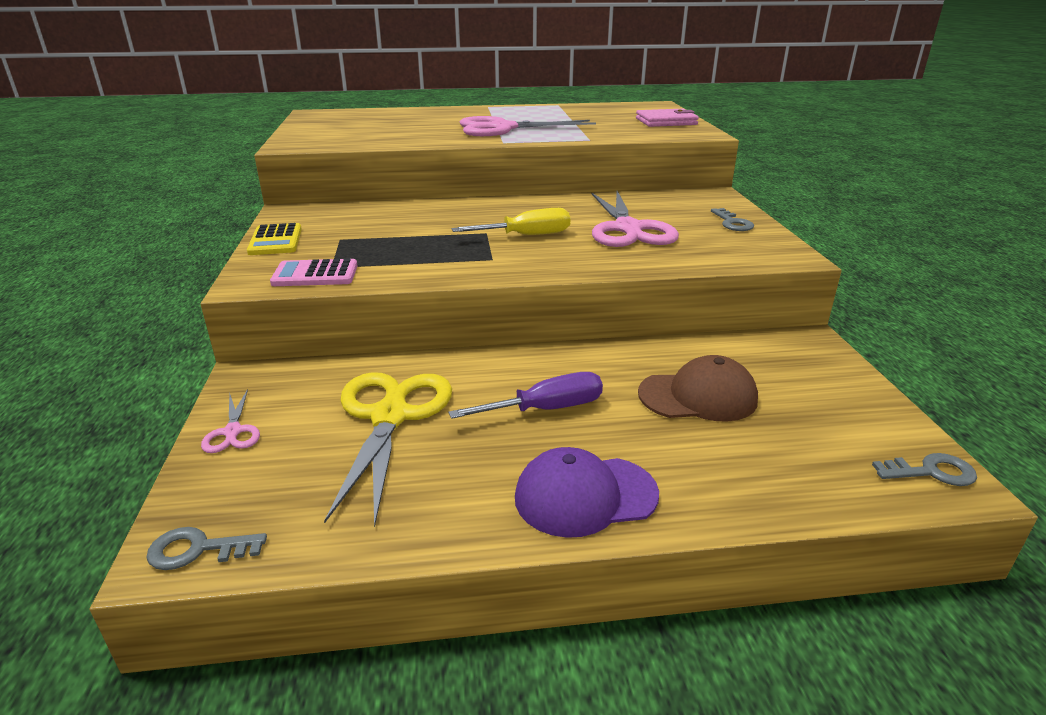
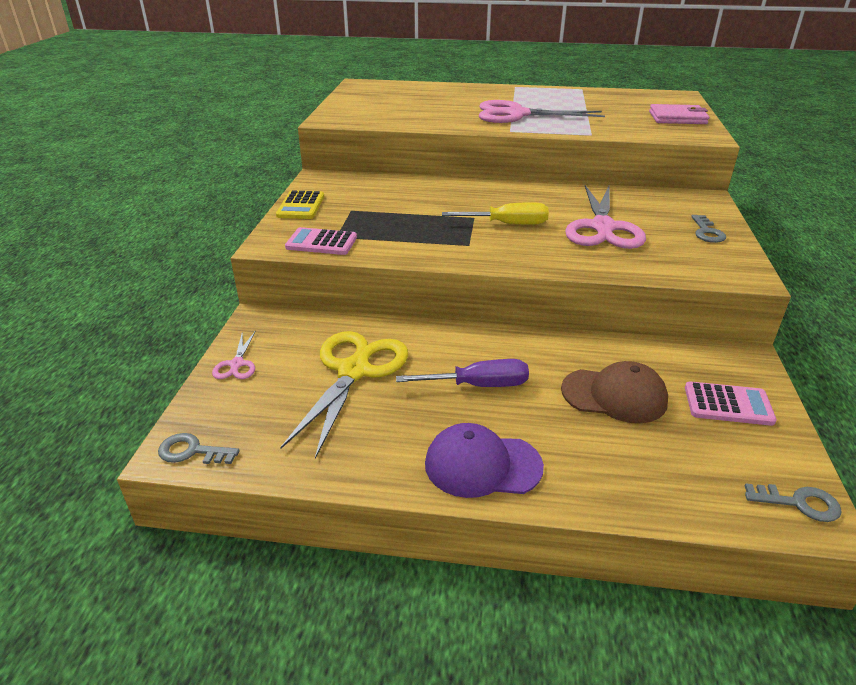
camera: 15 degrees right, 5 degrees up
none -> pink calculator [685,382,777,426]

